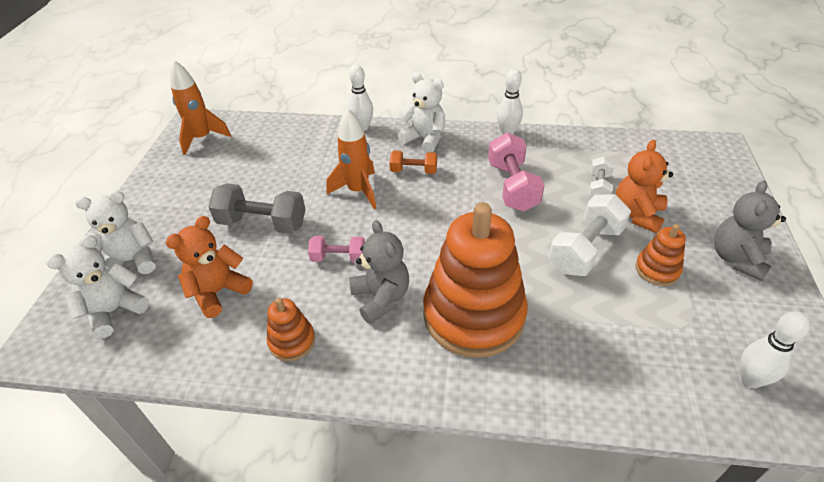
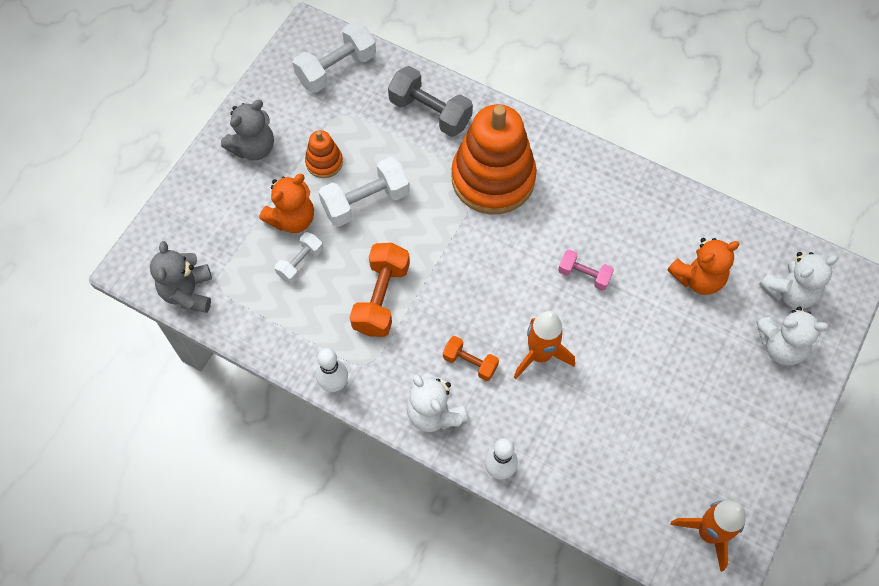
camera: 160 degrees left, 20 degrees up
grey dumbbell [208,183,306,234] -> grey dumbbell moved to [388,66,473,137]
orange stacking toy [267,297,315,361] -> none
grey teddy bear [349,220,409,324] -> grey teddy bear moved to [150,241,212,313]
pink dumbbell [488,132,544,212] -> orange dumbbell [350,243,410,337]
white bowling pin [740,311,810,388] -> white dumbbell [293,22,376,93]

